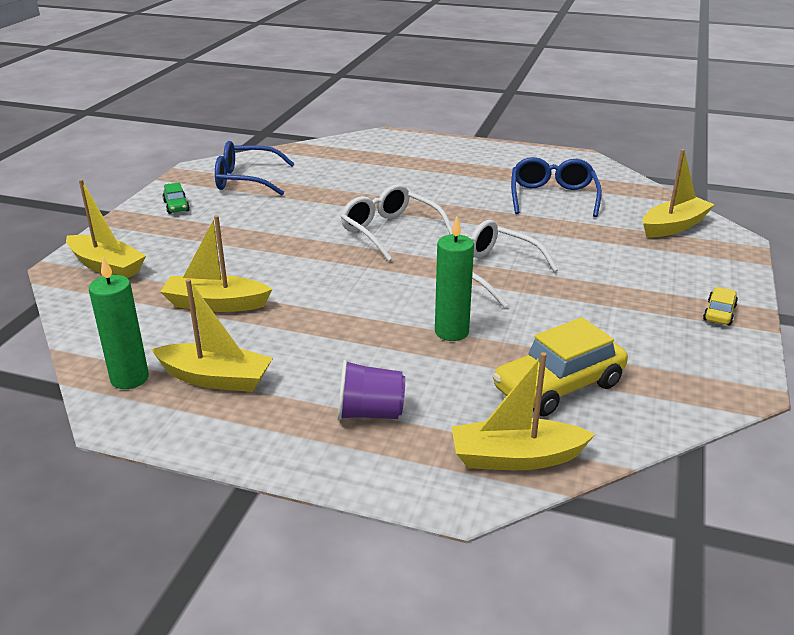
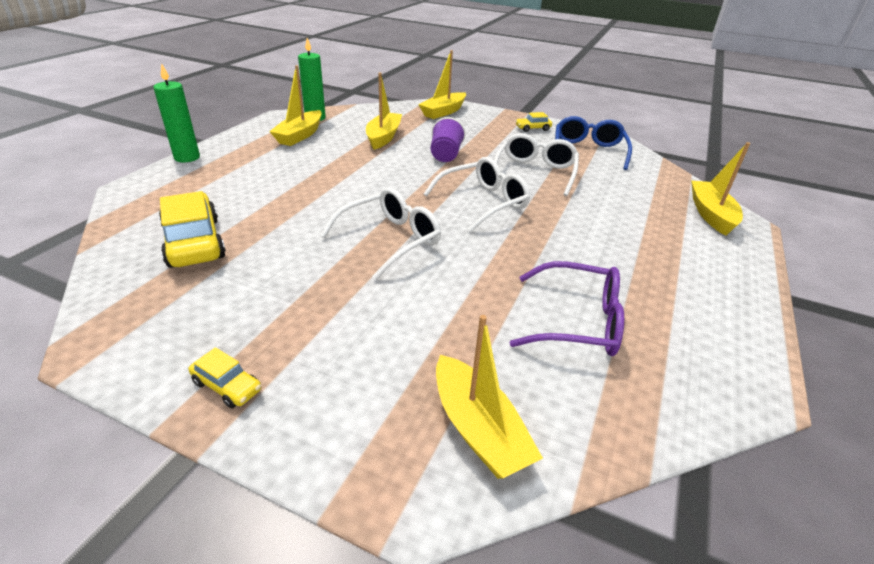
camera: 95 degrees right, 5 degrees up
green car [163,182,190,214] -> yellow car [515,112,552,132]
purple cup [337,359,405,420] -> purple cup moved to [431,117,466,162]
green candle [435,217,474,341] -> green candle moved to [153,63,200,162]
yellow boat [452,352,595,470] -> yellow boat moved to [691,142,750,236]
blue glasses [511,157,602,217] -> purple glasses [510,261,624,356]
none -> white glasses [494,133,579,196]

